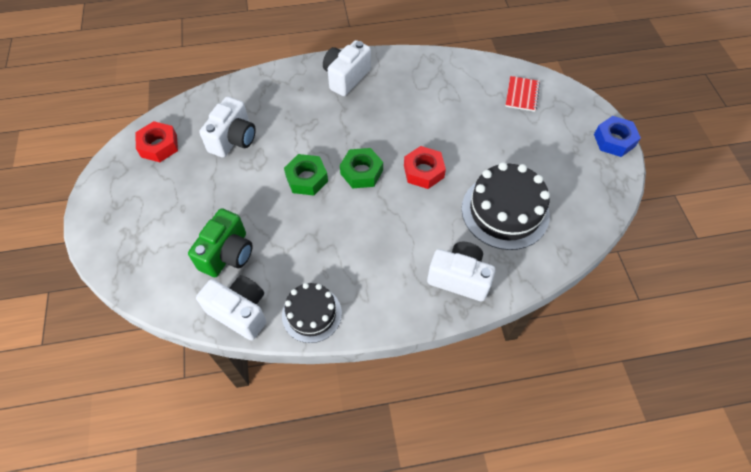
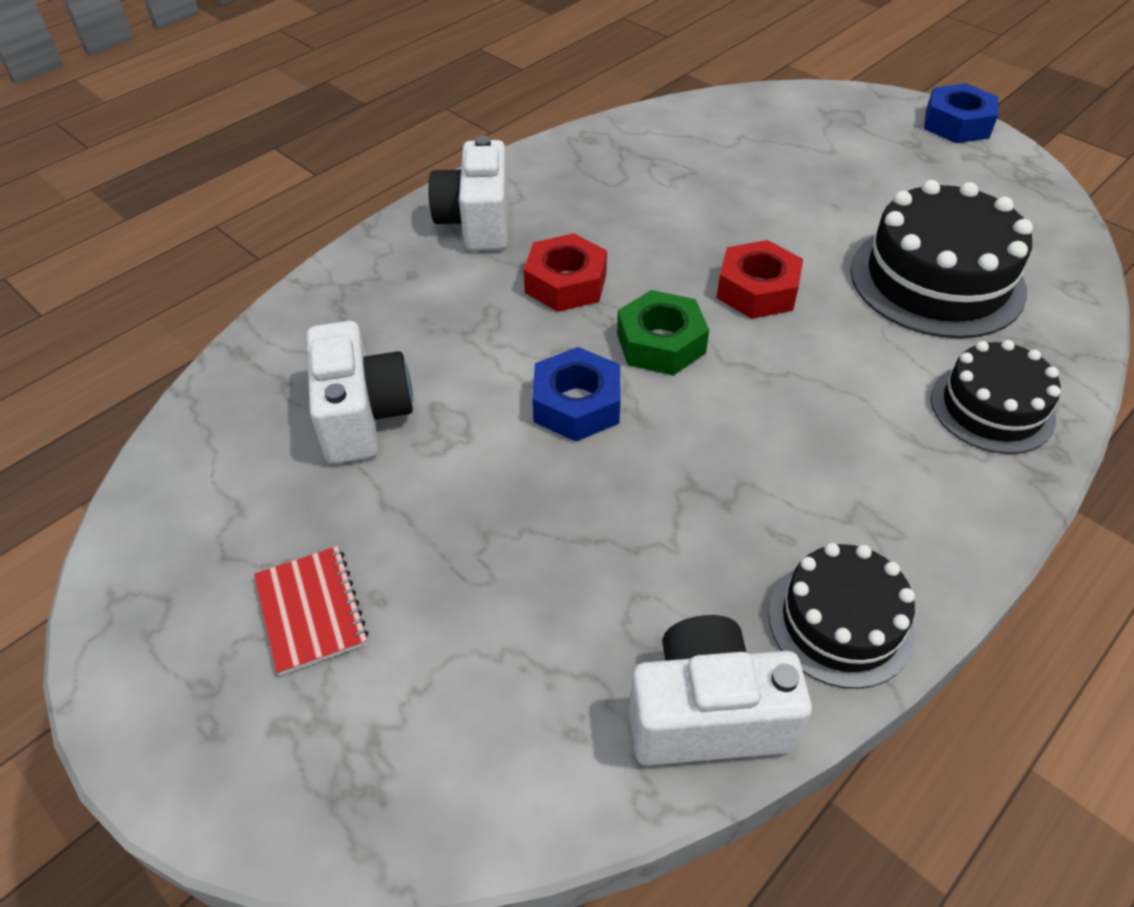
camera: 35 degrees left, 10 degrees down
red nut [135,121,178,162] -> red nut moved to [524,233,607,312]
green camera [188,208,253,277] -> none
green nut [284,154,328,195] -> blue nut [532,347,620,442]
white camera [427,242,495,301] -> black cake [931,340,1061,454]
red notebook [505,76,540,112] -> red notebook moved to [254,546,369,676]

